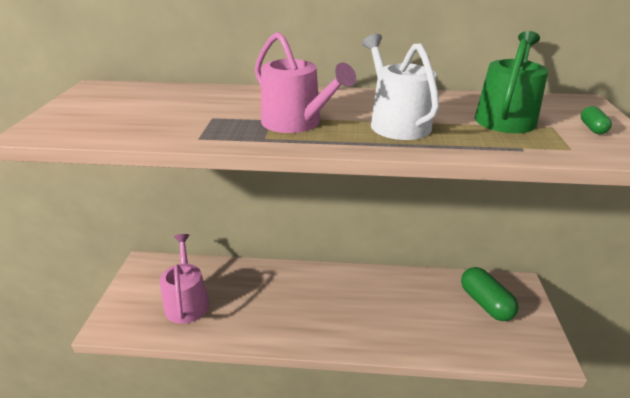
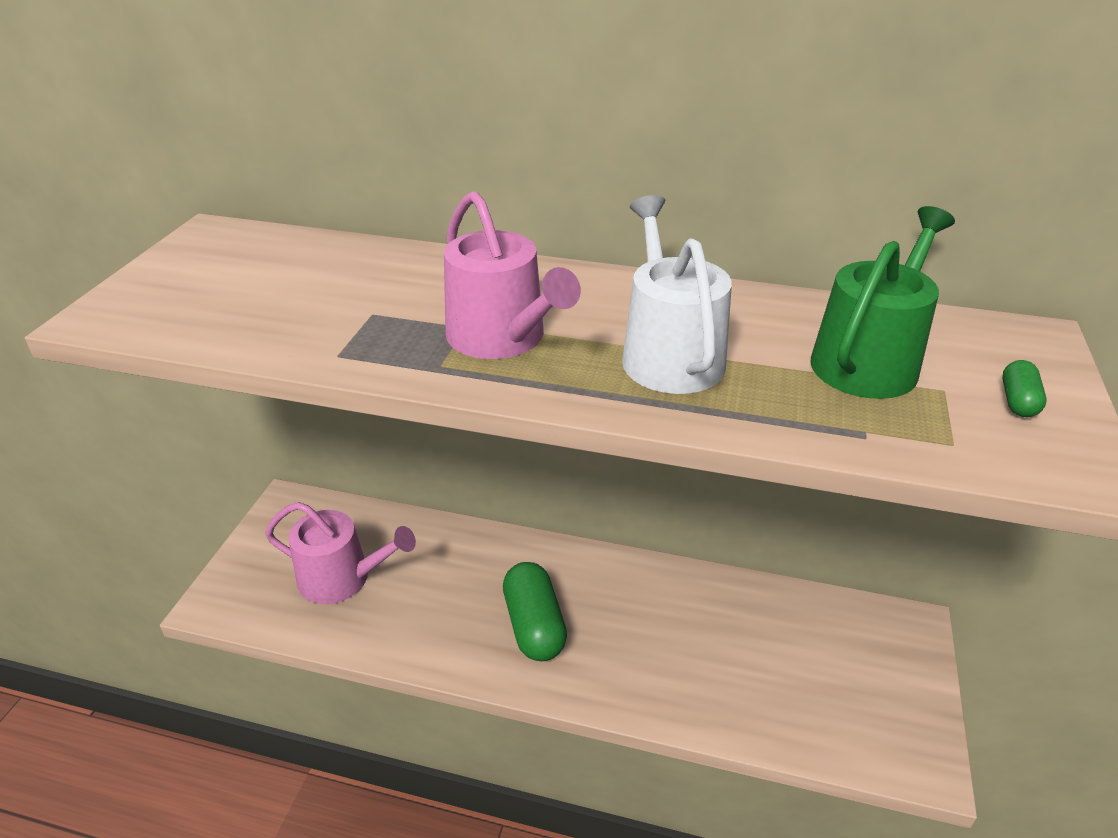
camera: 10 degrees right, 5 degrees up
pink watering can [160,234,209,324] -> pink watering can turned 105 degrees clockwise [265,502,416,604]
green capsule [461,267,519,321] -> green capsule moved to [503,562,567,661]

